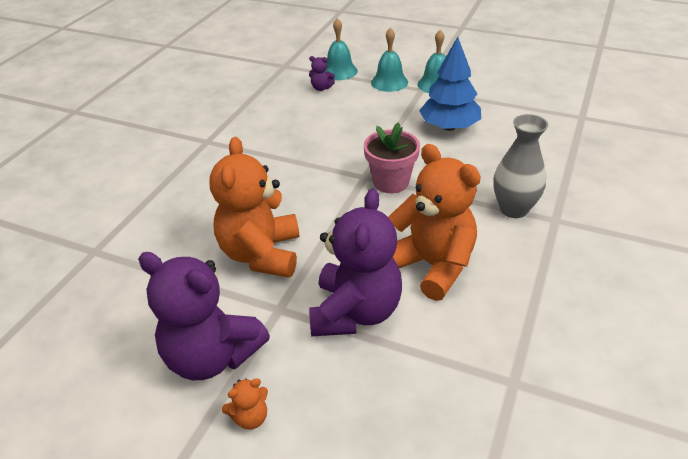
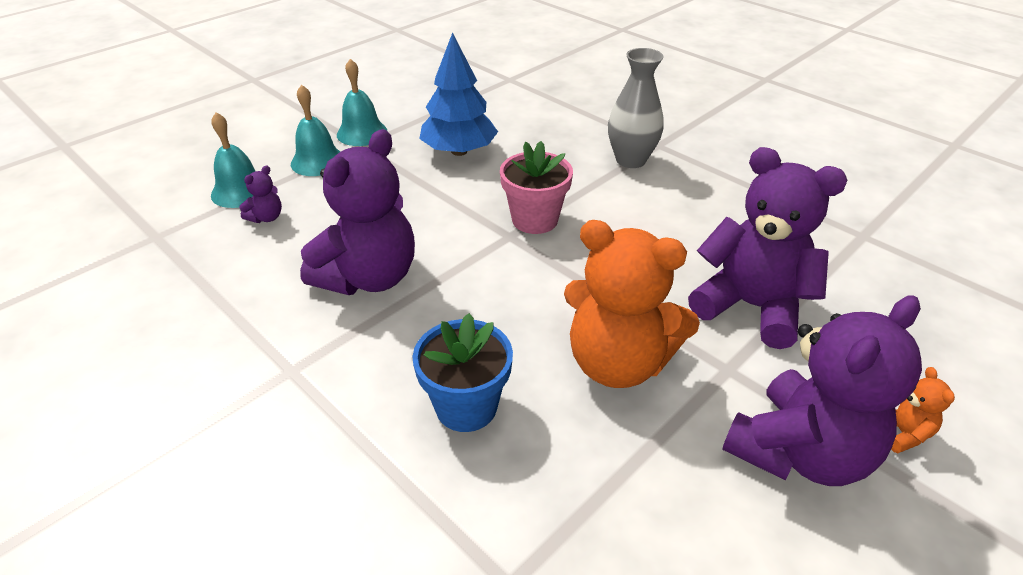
camera: 70 degrees left, 0 degrees up
orange teddy bear [388,144,481,301] -> none
none -> purple teddy bear [300,129,415,295]
none -> blue flower pot [412,313,513,432]

